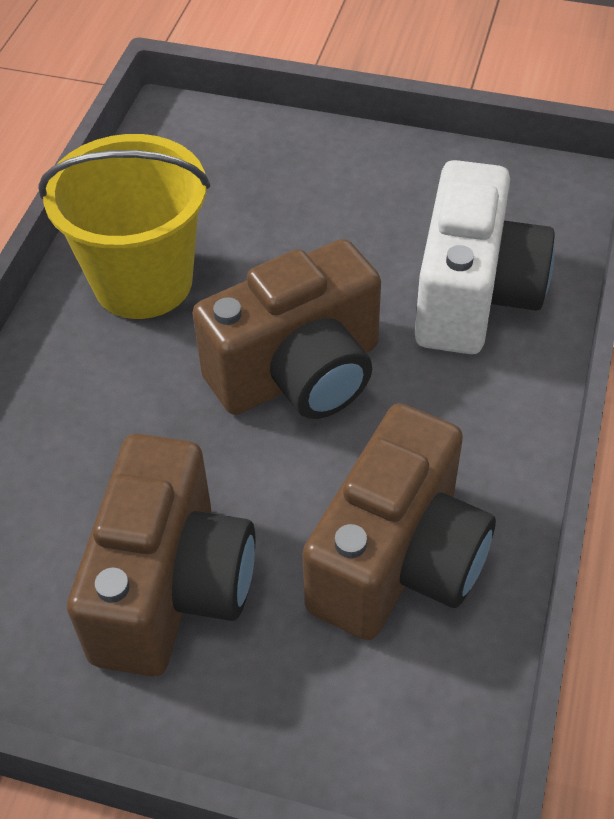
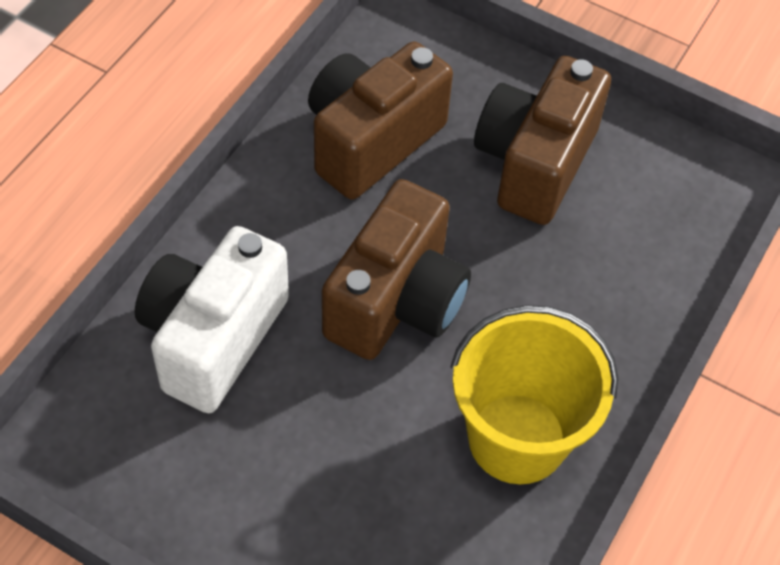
camera: 170 degrees left, 5 degrees up
brown camera [192,239,381,419] -> brown camera turned 135 degrees clockwise [322,179,471,360]

